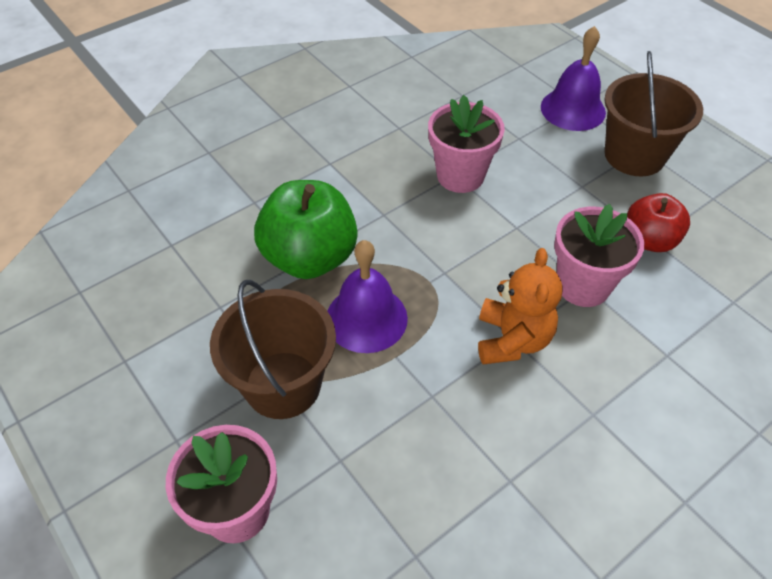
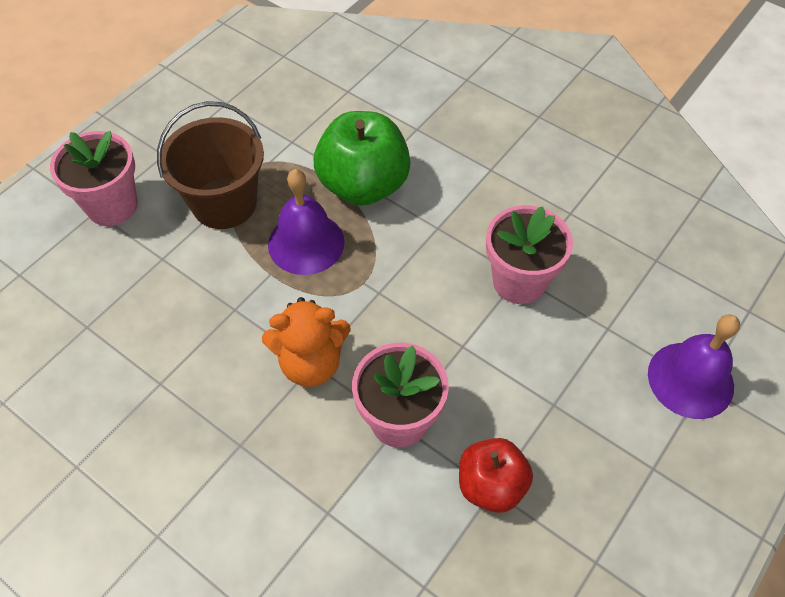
camera: 75 degrees right, 5 degrees up
brown bucket [604,51,703,177] -> none

